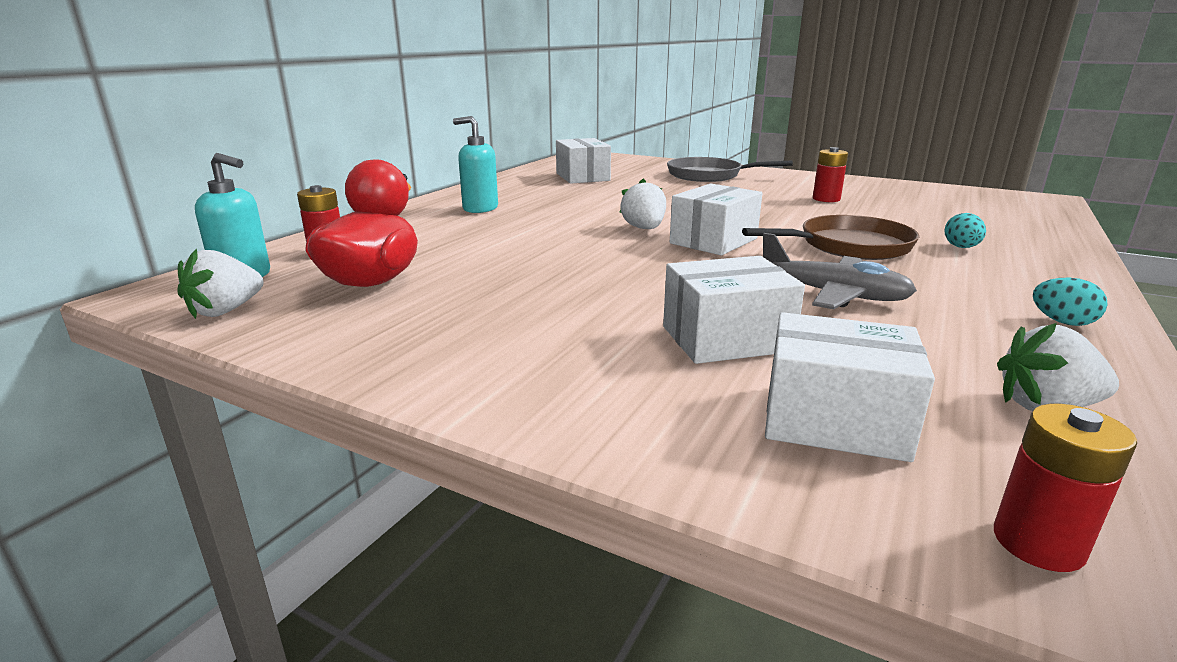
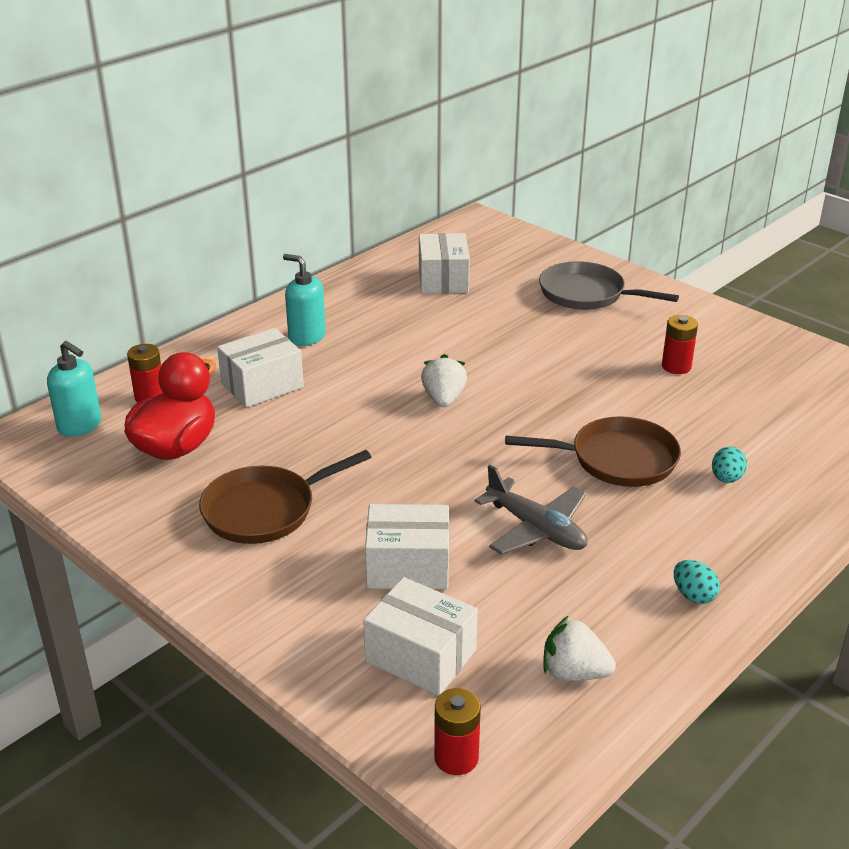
camera: 15 degrees right, 10 degrees up
white strawberry [177,248,264,319] -> none
white box [670,184,762,255] -> white box moved to [217,328,304,408]
none -> brown pan [199,450,371,544]

